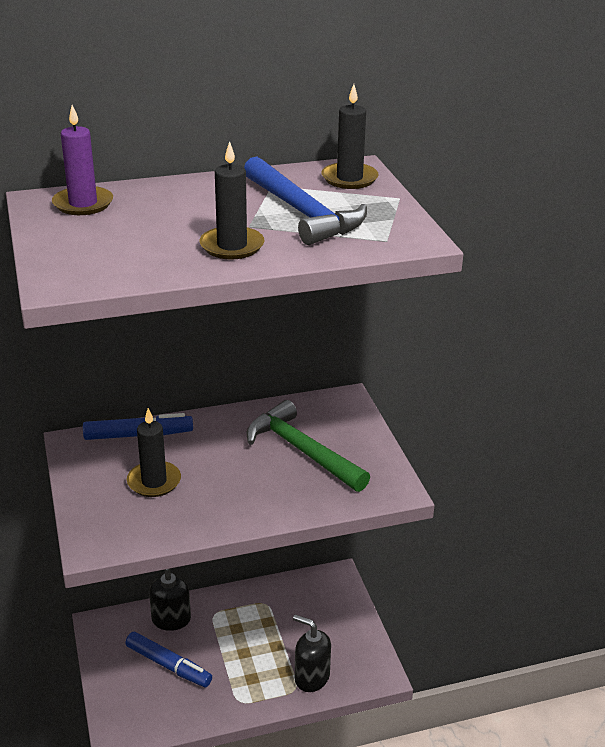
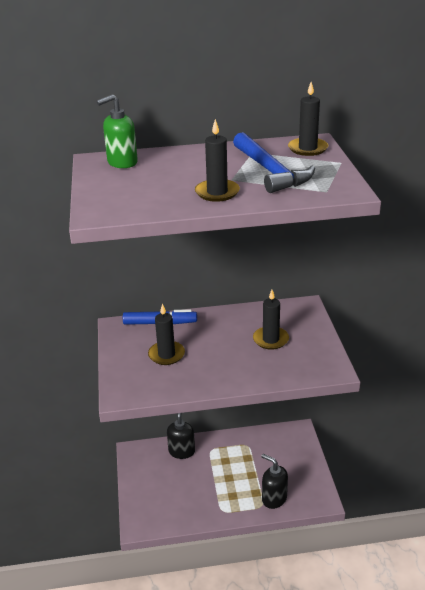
camera: 10 degrees right, 0 degrees up
purple candle [52,105,113,215] -> green soap dispenser [97,94,138,168]
blue marker [125,632,212,687] -> none
green hammer [247,400,370,492] -> black candle [253,290,289,350]

